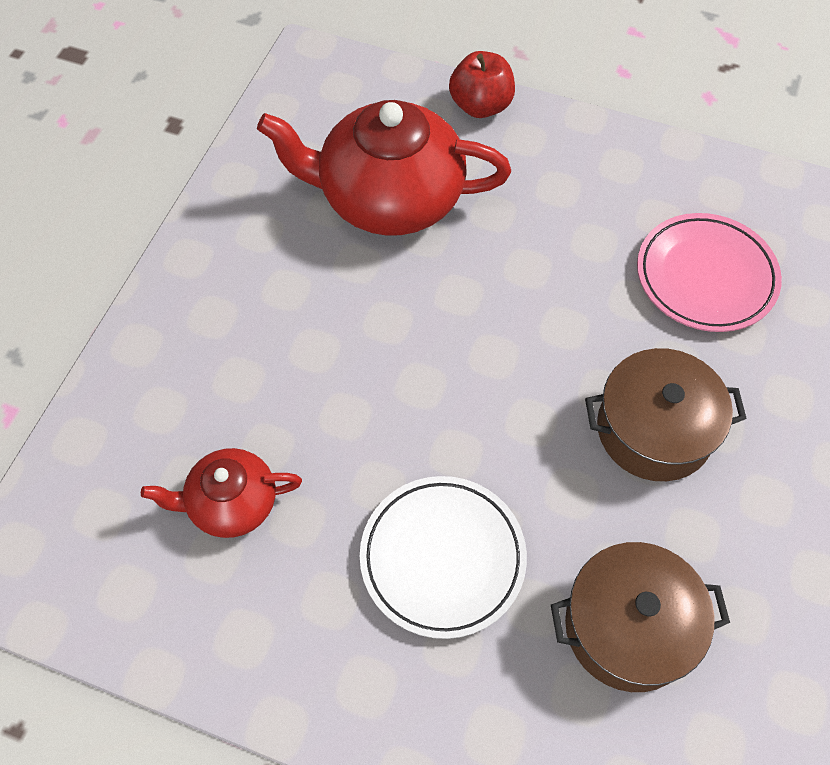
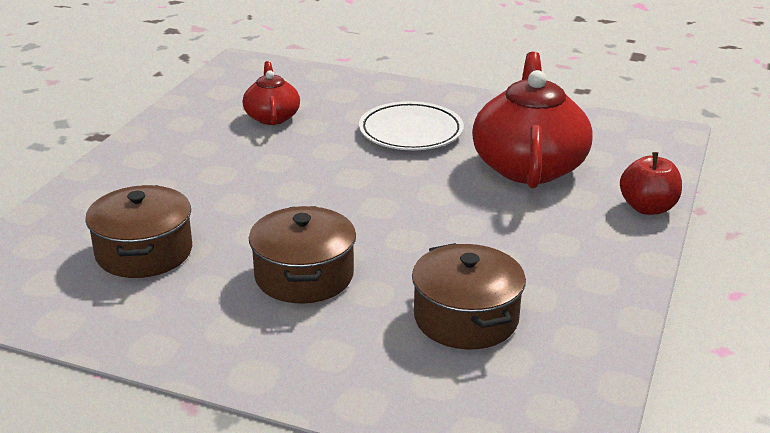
camera: 90 degrees right, 30 degrees down
white plate [360,476,527,639] -> white plate moved to [359,101,464,150]
pink plate [637,213,782,332] -> brown pot [412,243,526,349]

